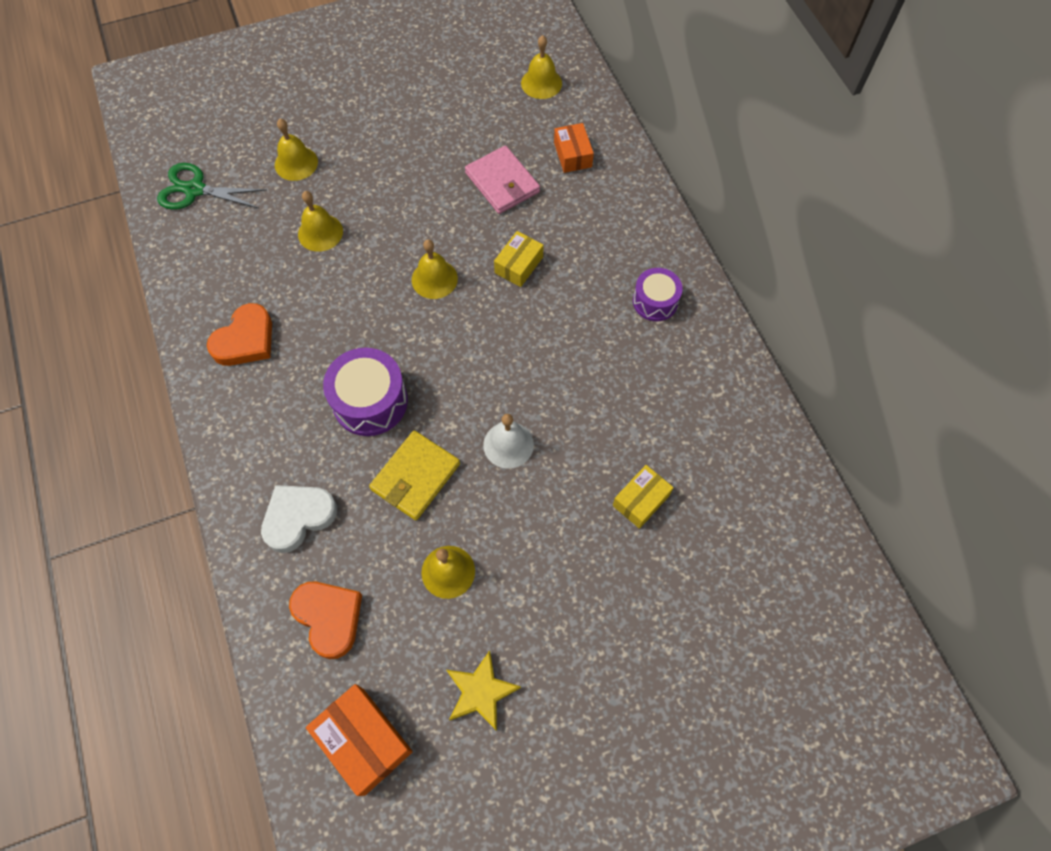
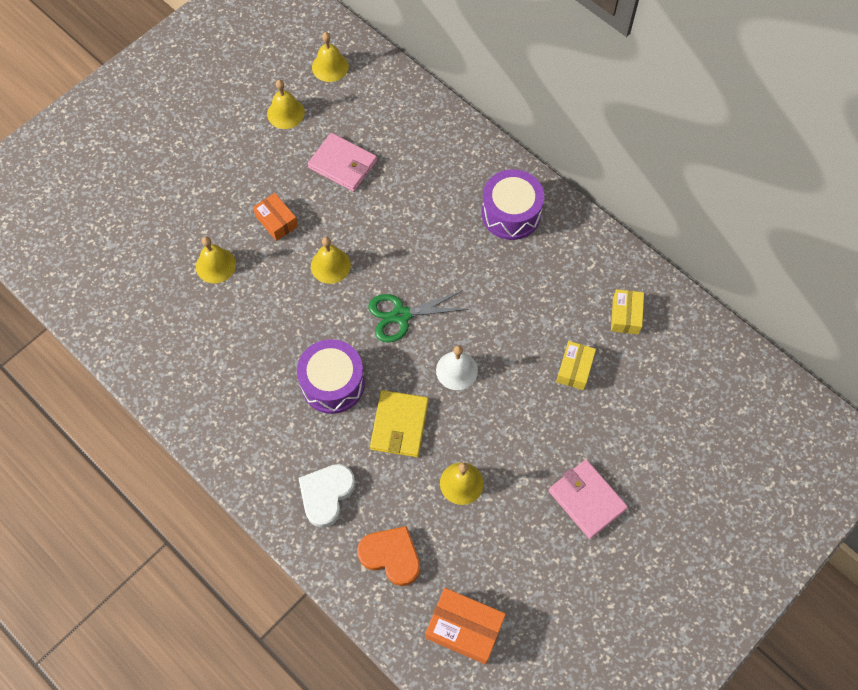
camera: 25 degrees left, 0 degrees up
green scissors [157,163,267,210] -> green scissors moved to [368,290,469,343]
orange heart [207,303,272,366] -> none
yellow bell [275,119,318,181] -> yellow bell moved to [267,80,305,129]
yellow star [446,650,521,731] -> none
yellow box [494,231,544,287] -> yellow box moved to [611,289,644,334]
orange box [554,123,594,173] -> orange box moved to [253,193,298,241]
purple drum [633,268,683,321] -> purple drum [481,169,544,240], size x1.57
none -> pink wallet [549,460,628,539]

